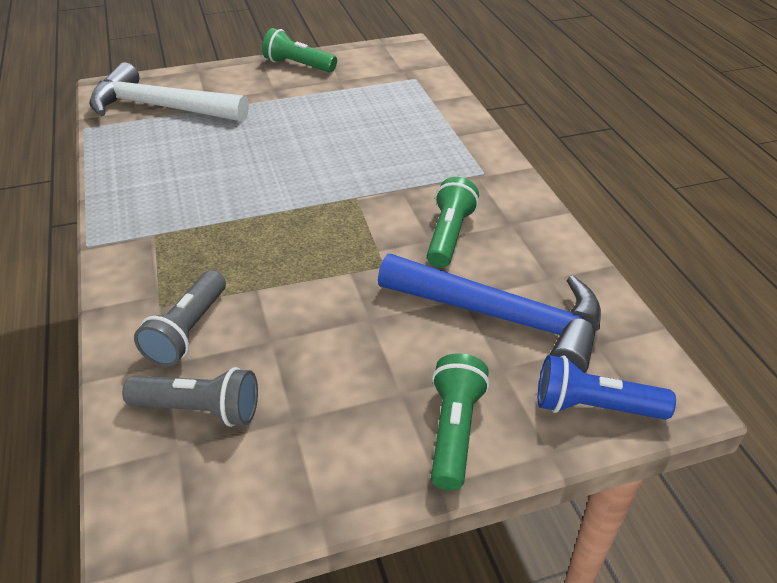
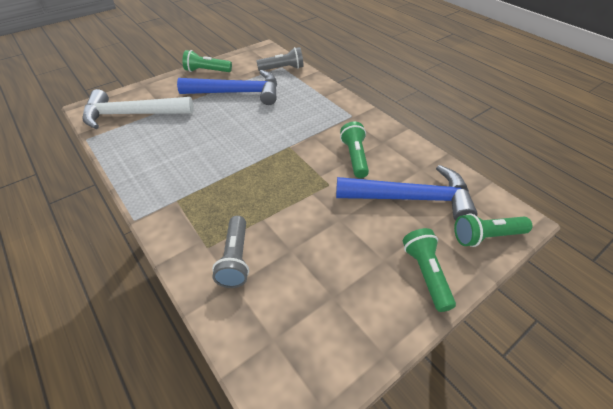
camera: 20 degrees left, 5 degrees up
grey flashlight [122,367,258,427] -> grey flashlight moved to [257,47,304,71]
blue flashlight [538,355,676,420] -> green flashlight [454,213,532,247]
none -> blue hammer [177,70,277,105]

